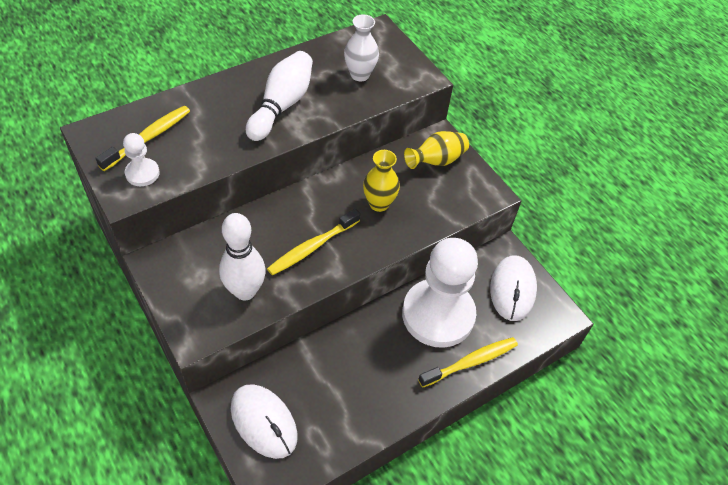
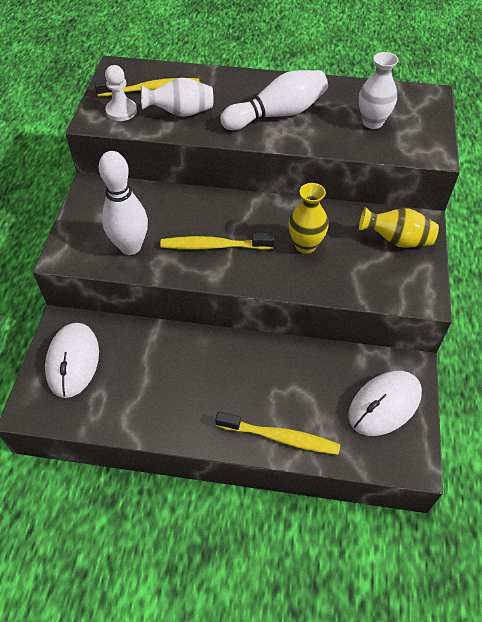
camera: 45 degrees right, 0 degrees up
white pawn [402,238,478,348] -> none
none -> white vase [141,78,213,117]

